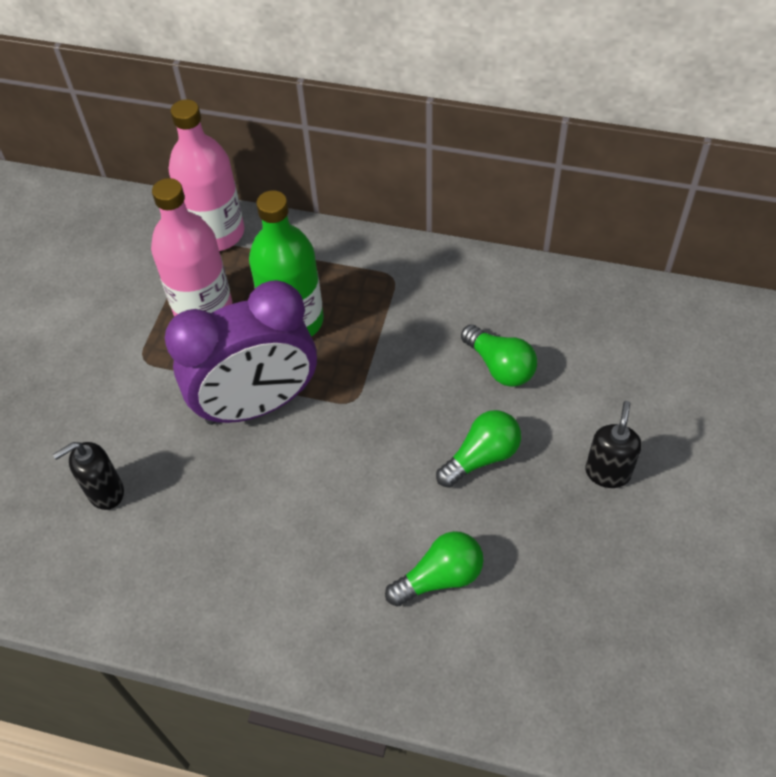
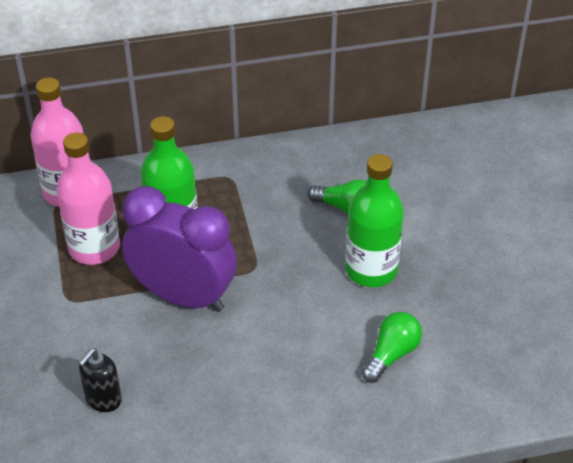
camera: 30 degrees left, 10 degrees down
purple clock [165,280,317,425] -> purple clock turned 105 degrees counterclockwise [122,186,237,312]
green light bulb [436,410,521,488] -> green bottle [345,154,404,287]
black soap dispenser [585,401,642,488] -> none

